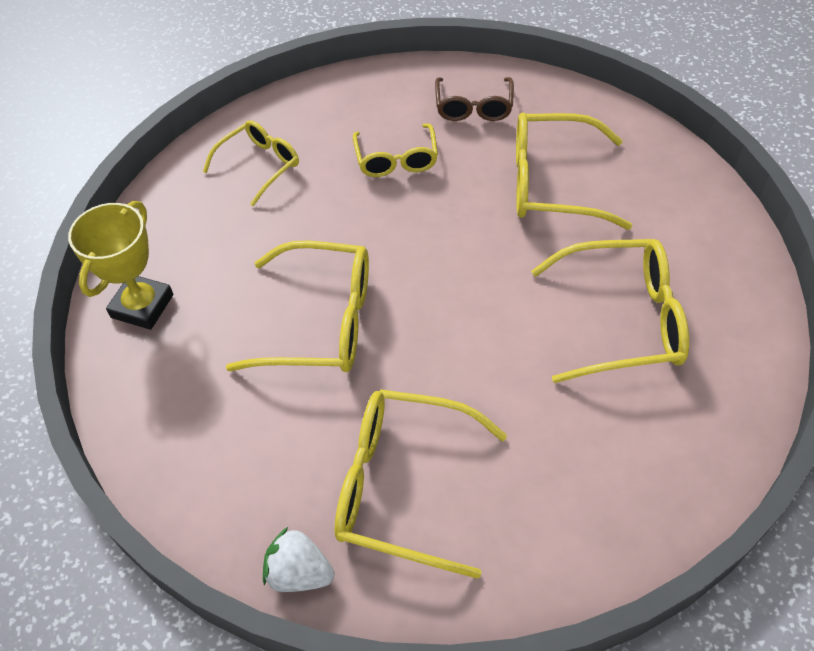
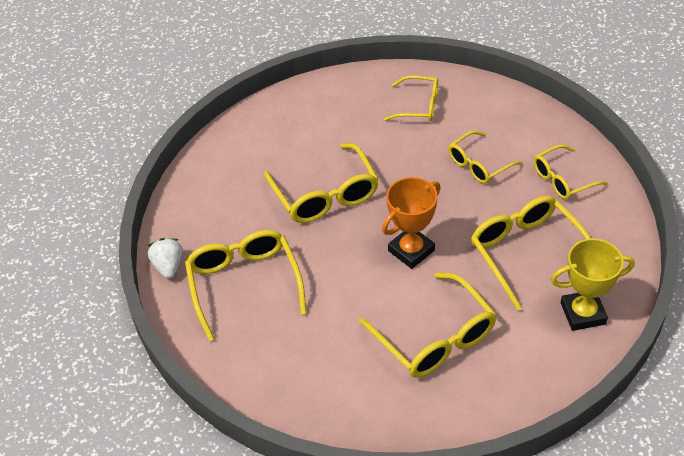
camera: 60 degrees right, 5 degrees down
yellow trophy [68,201,174,330] -> yellow trophy moved to [551,238,635,331]
brown glasses [435,77,514,121] -> yellow glasses [534,145,608,199]
none -> orange trophy [382,177,441,269]

